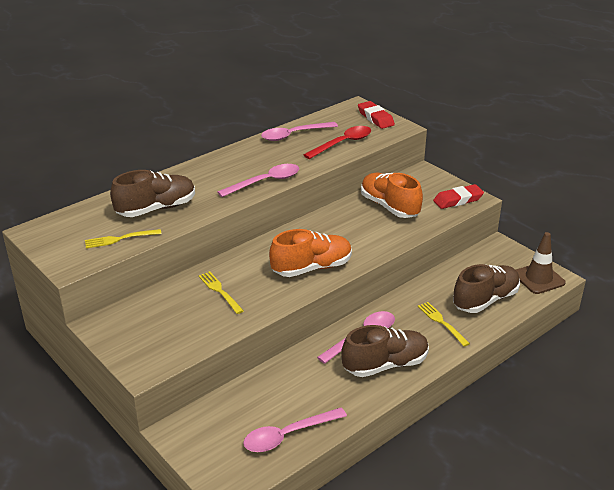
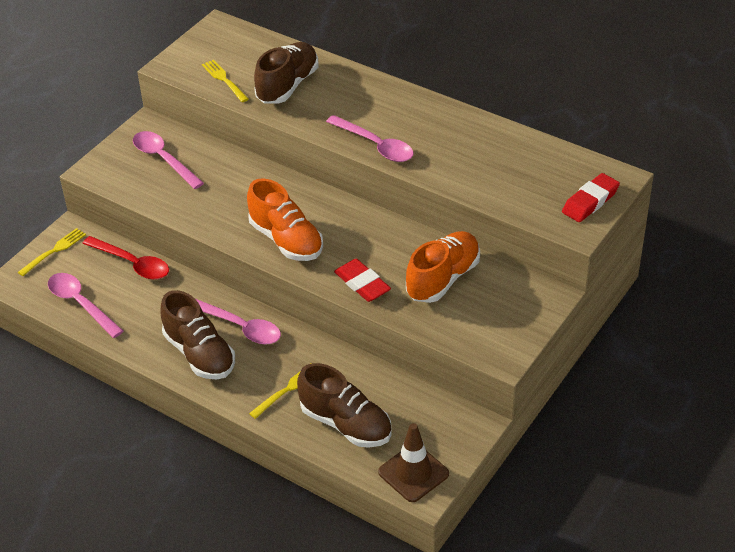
camera: 75 degrees right, 10 degrees up
brown shoe [110,170,195,217] -> brown shoe turned 105 degrees counterclockwise [254,42,318,104]
yellow fork [198,271,244,314] -> yellow fork moved to [18,228,86,276]
pink spoon [261,122,338,141] -> pink spoon moved to [133,131,204,189]
red spoon [304,126,371,159] -> red spoon moved to [82,236,169,280]
red eraser [433,184,484,209] -> red eraser moved to [334,259,391,302]

